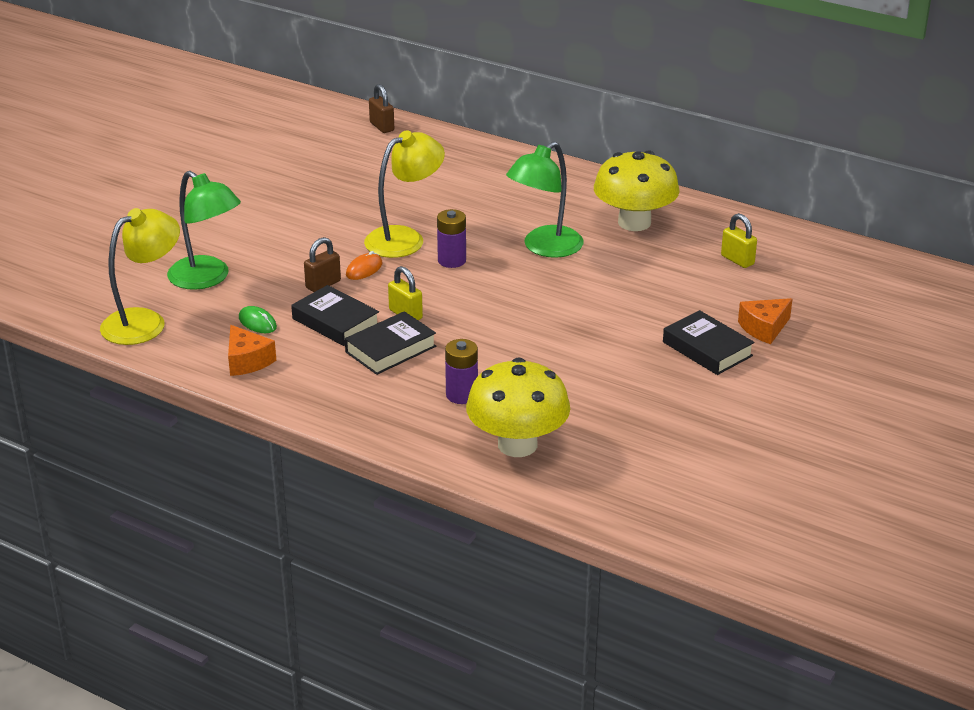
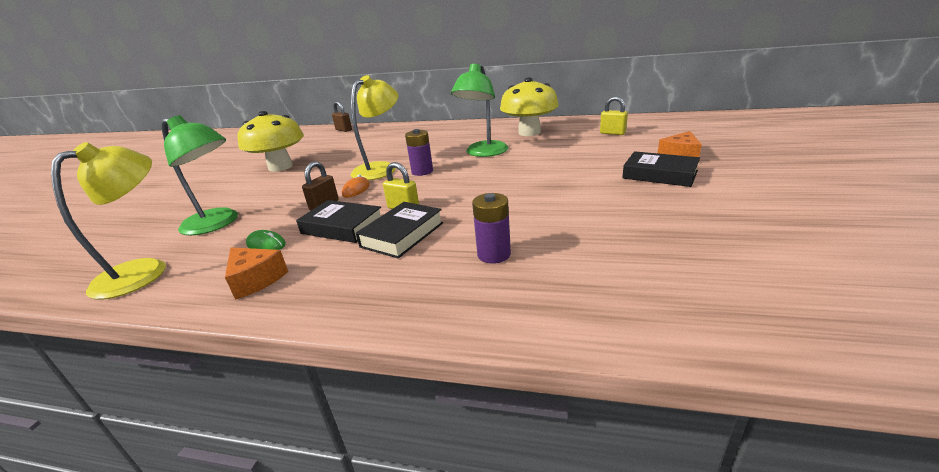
camera: 15 degrees left, 5 degrees down
yellow mushroom [466,358,570,457] -> yellow mushroom moved to [237,111,304,172]

